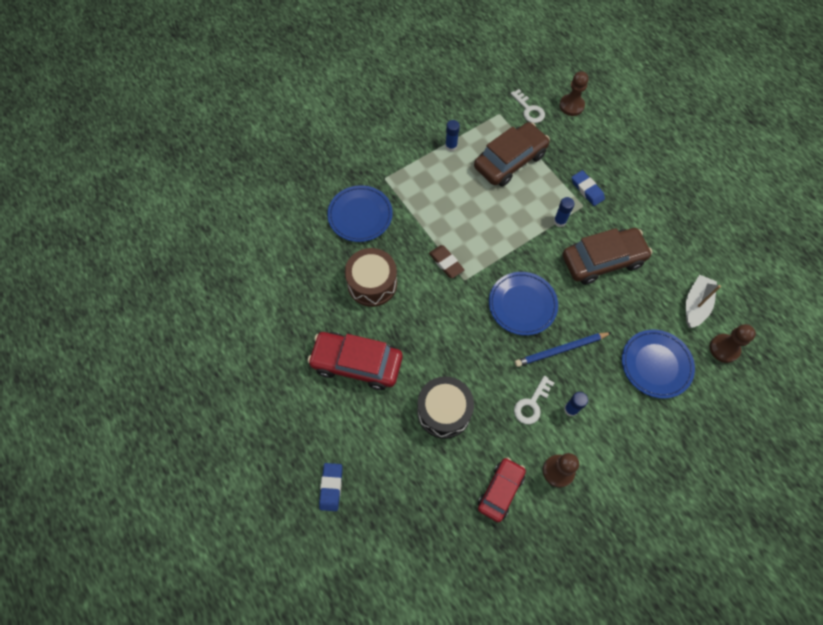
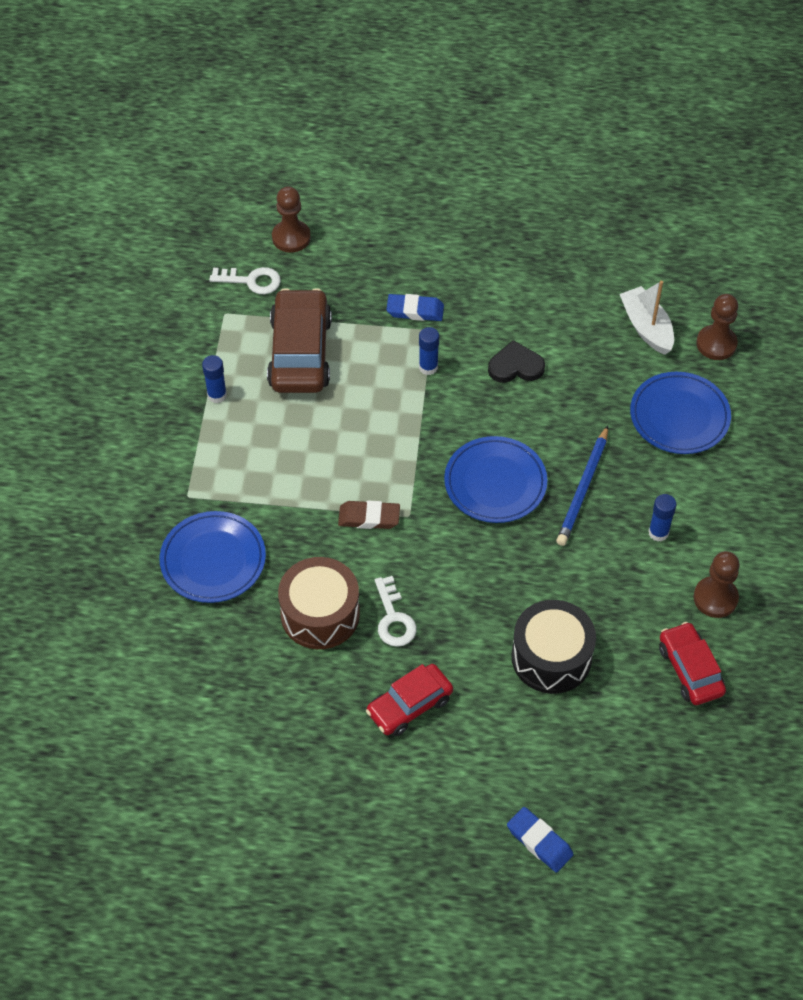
camera: 50 degrees left, 10 degrees down
red car [307,332,403,390] -> red car [366,664,453,736], size x0.63
white key [514,376,554,424] -> white key moved to [375,576,417,647]
brown car [563,228,652,285] -> black heart [488,340,545,383]

